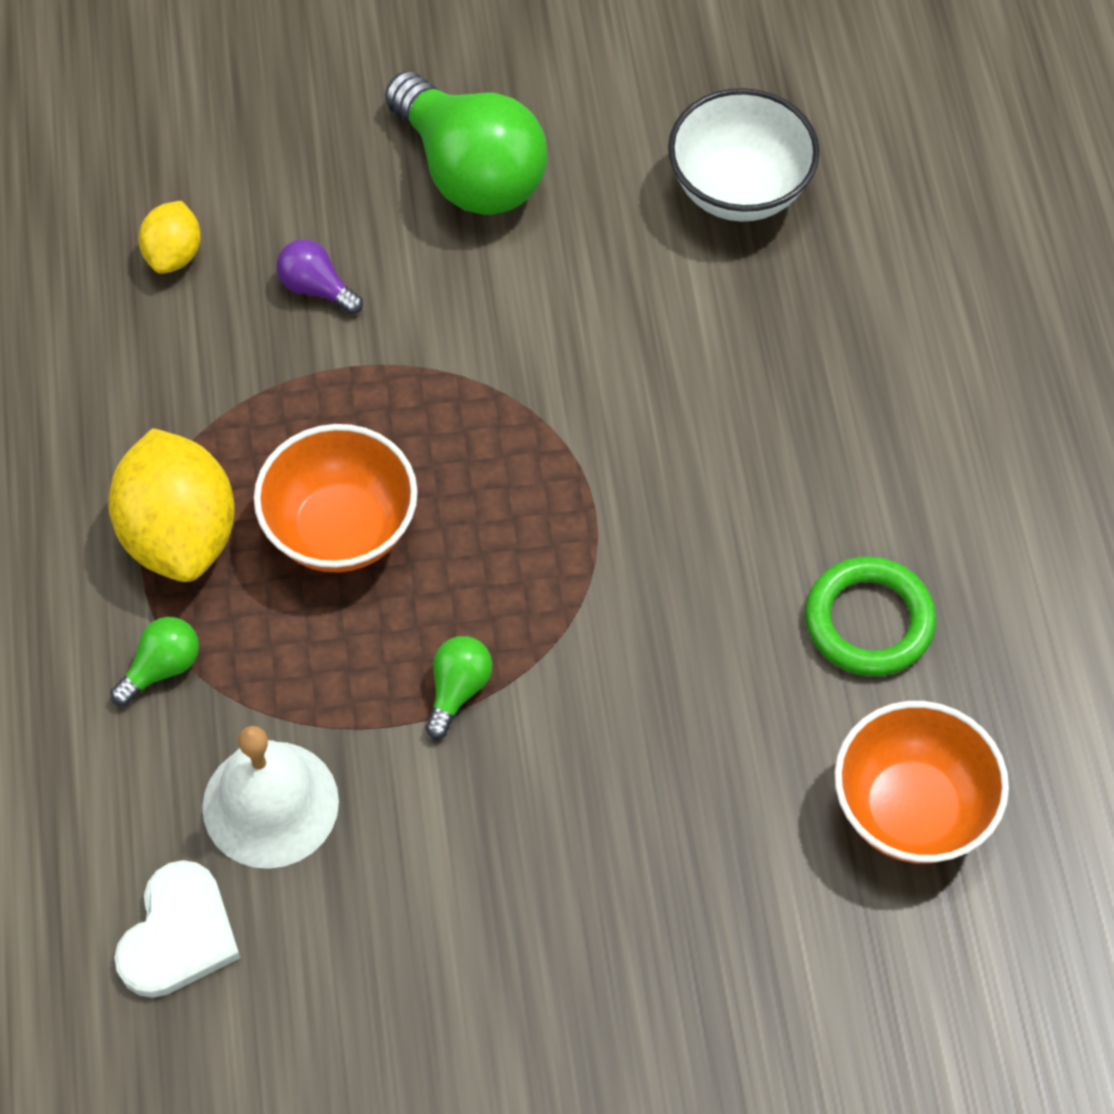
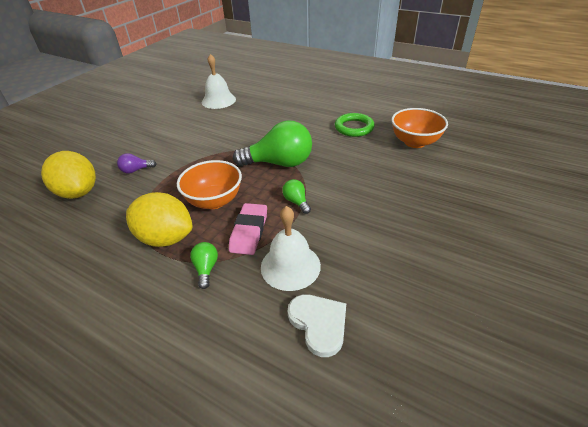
camera: 50 degrees left, 20 degrees down
yellow lemon [139,201,201,274] -> yellow lemon [41,151,96,199], size x1.90
green light bulb [385,72,548,215] -> green light bulb moved to [233,120,312,167]
white bowl [668,88,820,222] -> white bell [202,54,236,109]
none -> pink eraser [229,203,267,255]

